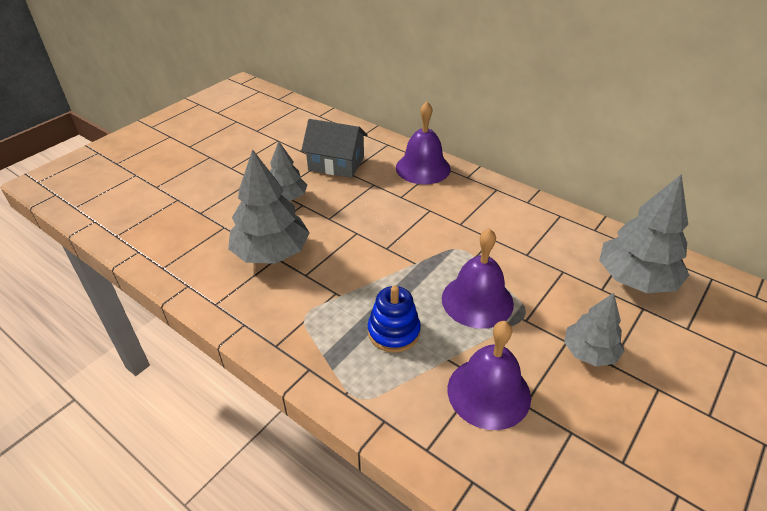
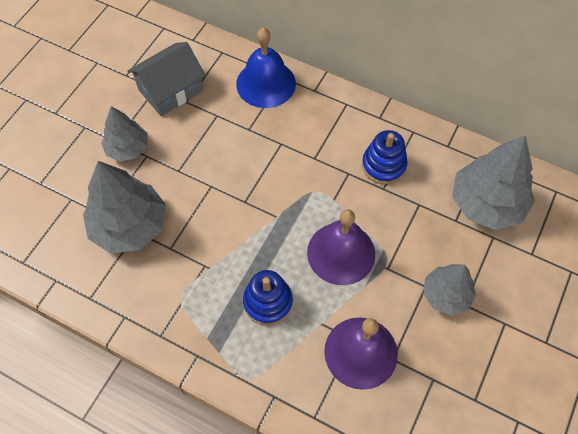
camera: 10 degrees left, 20 degrees up
grey house [301,119,368,178] -> grey house turned 45 degrees counterclockwise [128,42,206,116]
purple bell [396,102,451,185] -> blue bell [236,28,296,108]
none -> blue stacking toy [362,130,408,184]

